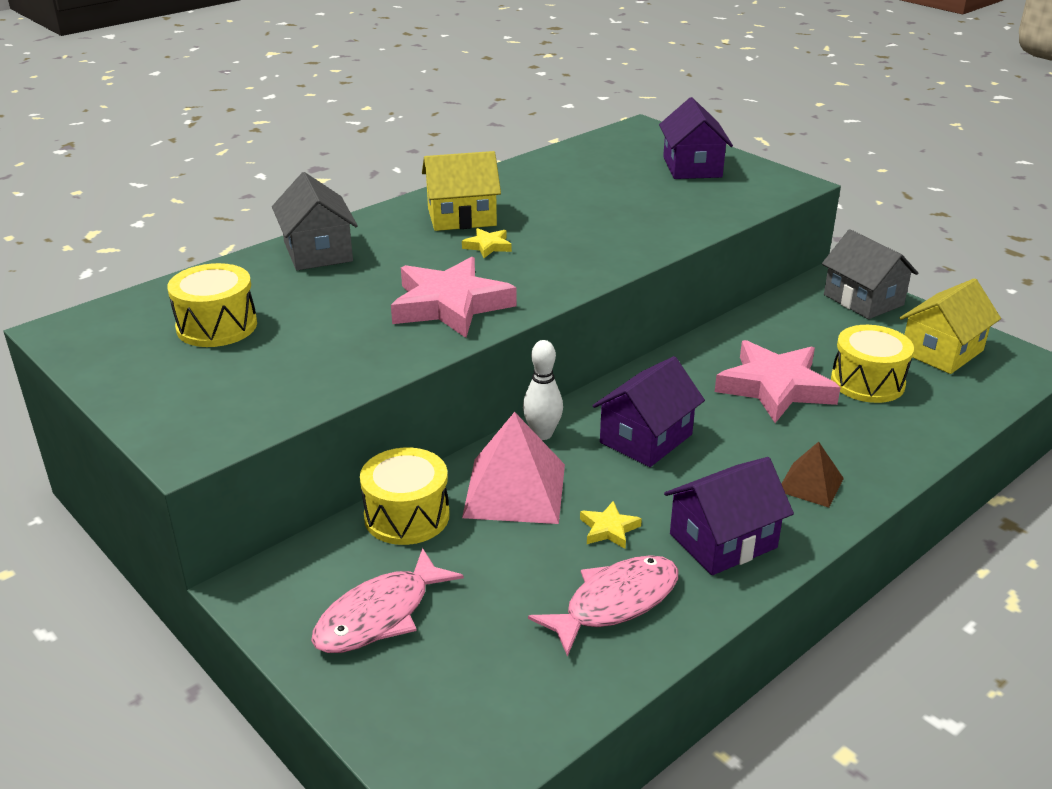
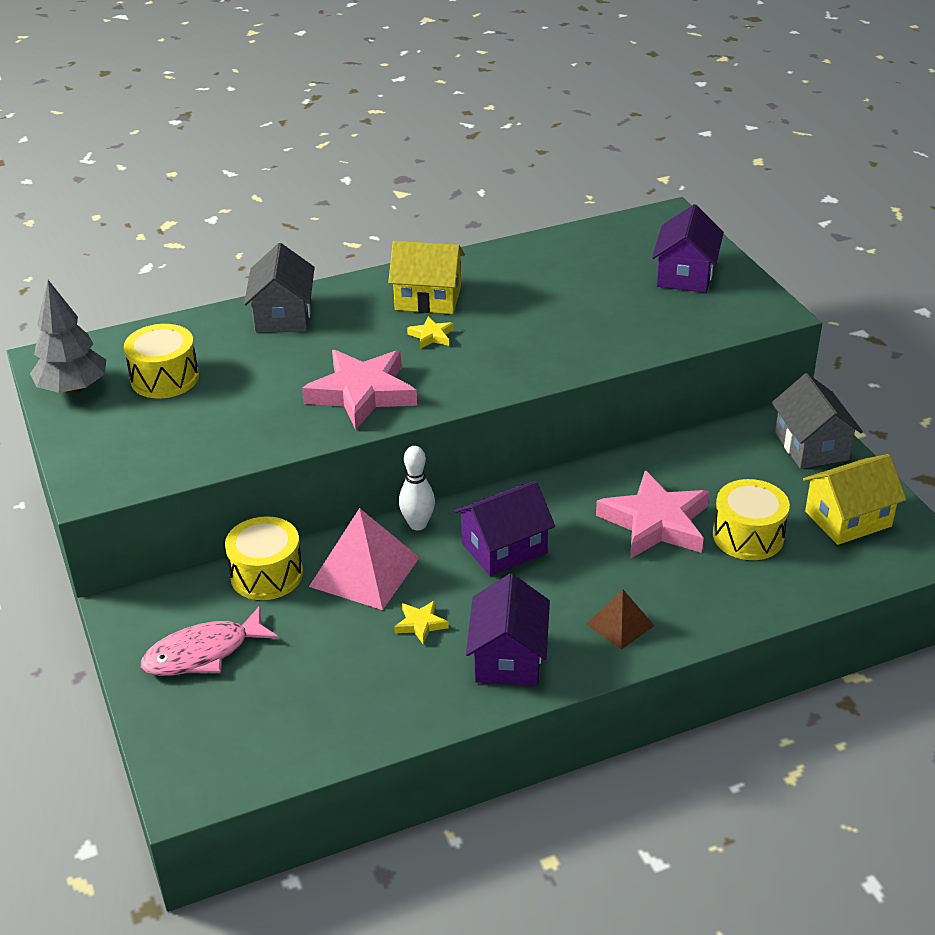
camera: 20 degrees right, 5 degrees up
pink fish [528,555,678,657] -> none
purple house [664,457,794,575] -> purple house turned 75 degrees counterclockwise [466,574,550,686]
none -> grey tree [30,280,106,394]

